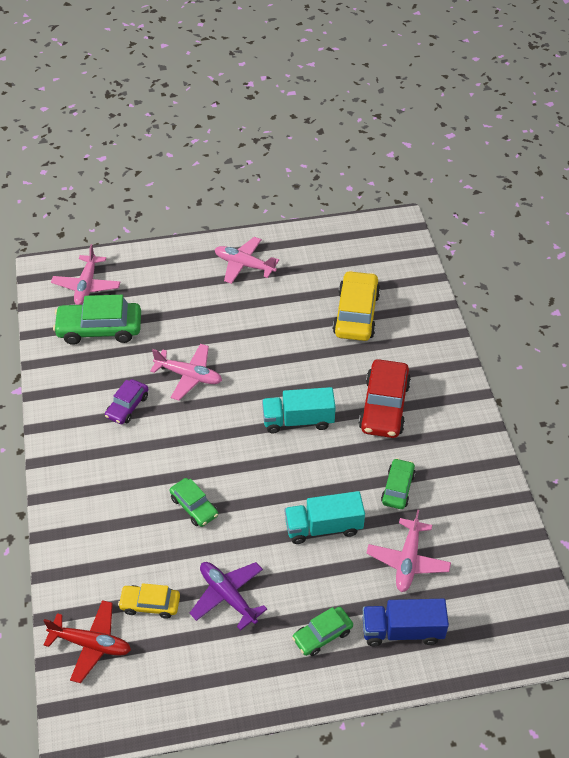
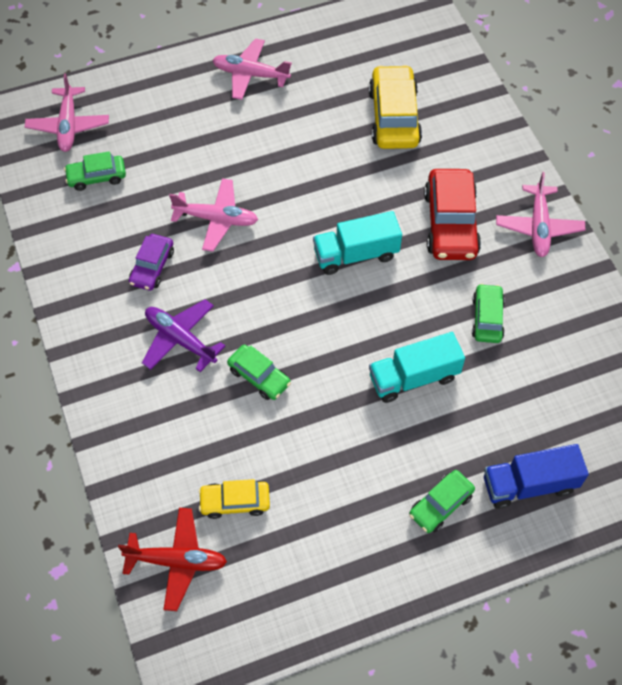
camera: 10 degrees left, 10 degrees up
green car [53,295,141,345] -> green car [64,151,126,191], size x0.58
purple plane [190,562,267,631] -> purple plane moved to [142,299,225,372]
pink plane [366,510,451,592] -> pink plane moved to [496,172,585,257]

